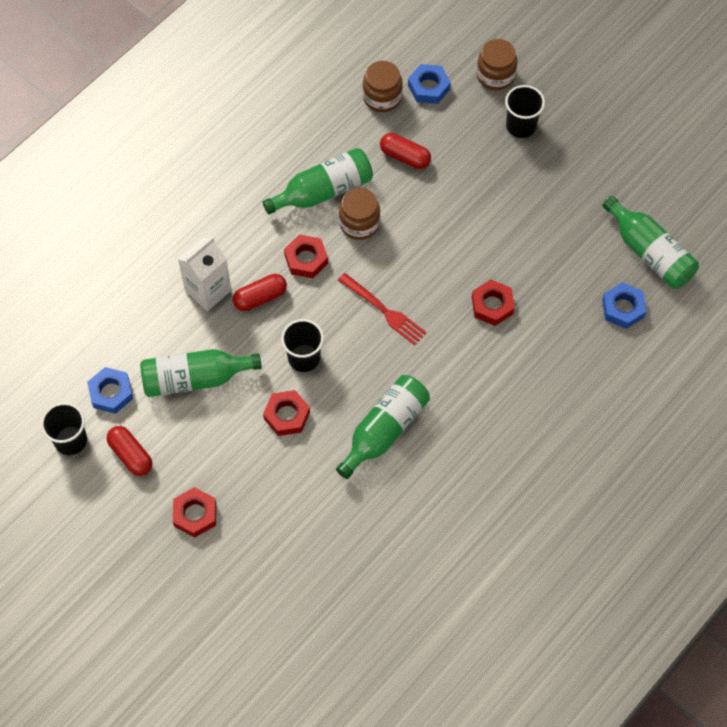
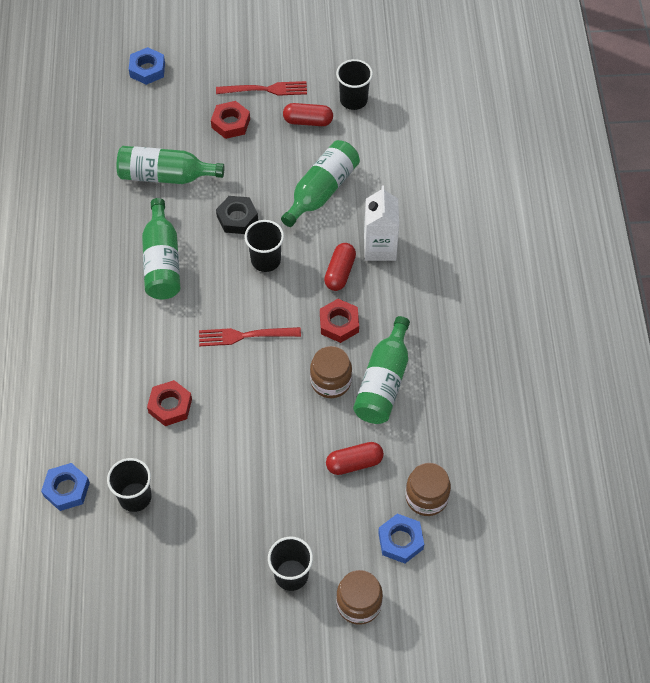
camera: 135 degrees right, 5 degrees down
blue nut [87,367,133,414] -> blue nut moved to [129,47,165,85]
red nut [263,390,310,436] -> black nut [216,196,258,234]
green bottle [602,196,699,289] -> green bottle moved to [117,146,224,184]
none -> black cup [107,458,152,512]
none -> red fork [216,81,307,96]

